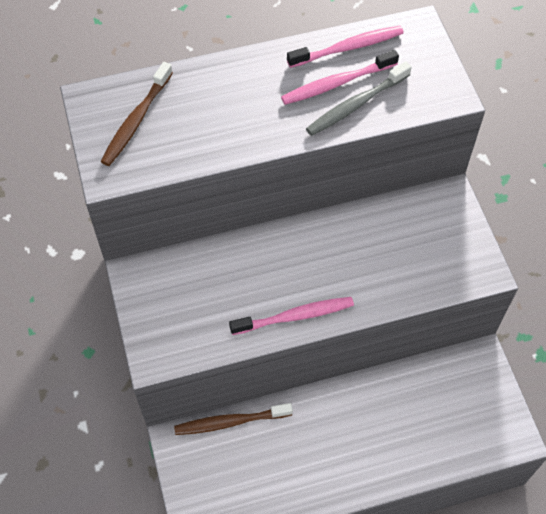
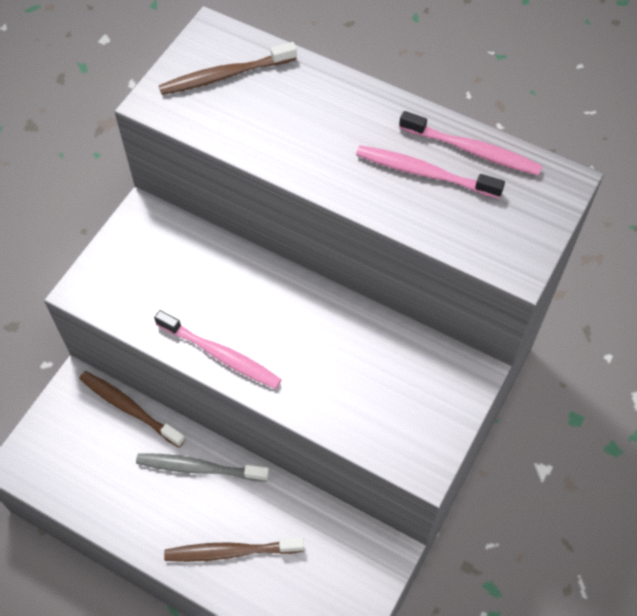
camera: 45 degrees right, 0 degrees up
grey toothbrush [306,61,412,136] -> grey toothbrush moved to [136,453,269,482]
none -> brown toothbrush [164,537,304,562]

